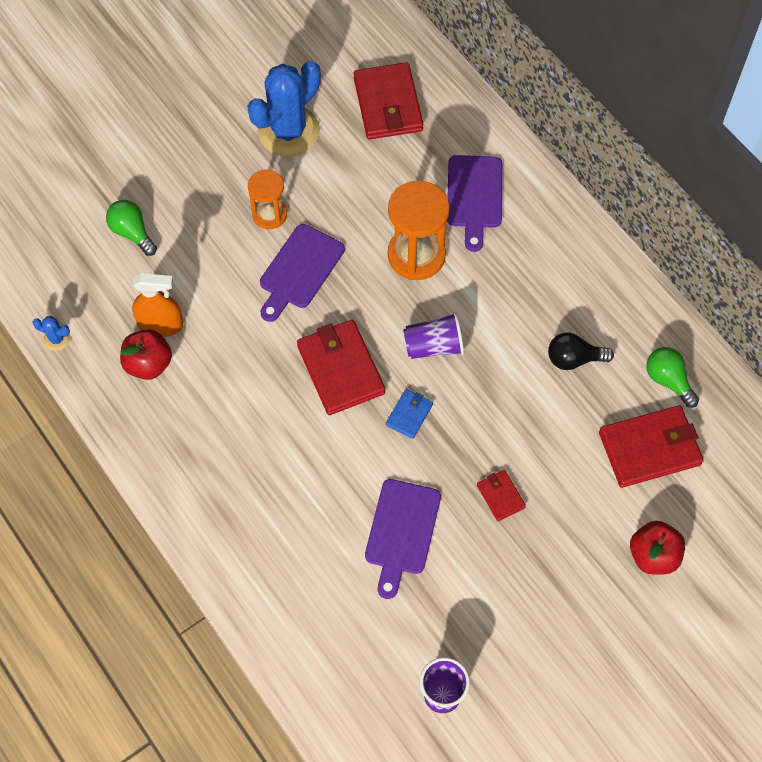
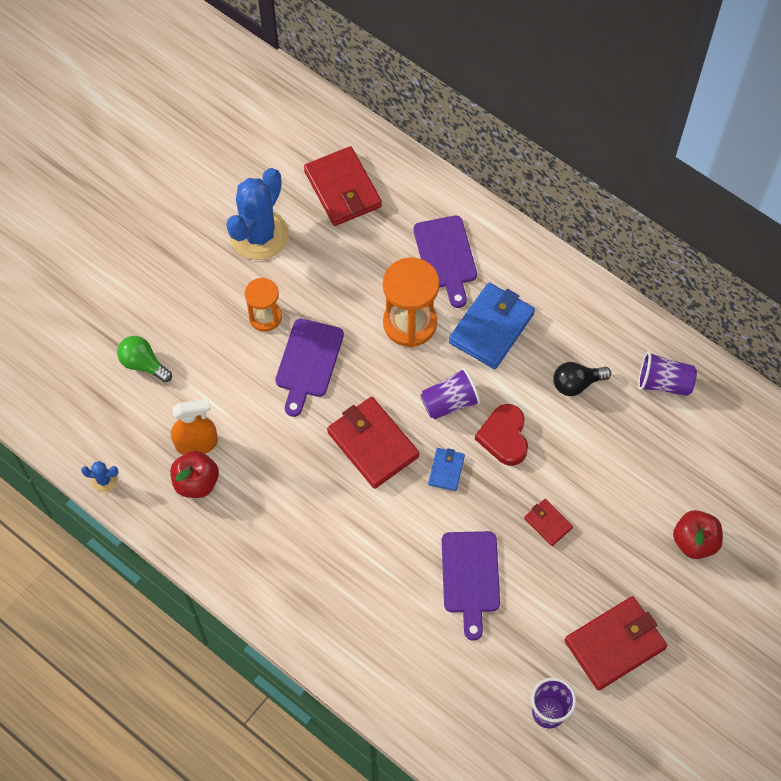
camera: 15 degrees left, 0 degrees up
red wallet [599,405,704,488] -> red wallet moved to [564,596,667,690]
green light bulb [646,347,699,408] -> purple cup [638,351,697,396]
none -> blue wallet [449,283,535,369]
none -> red heart [475,404,528,466]

